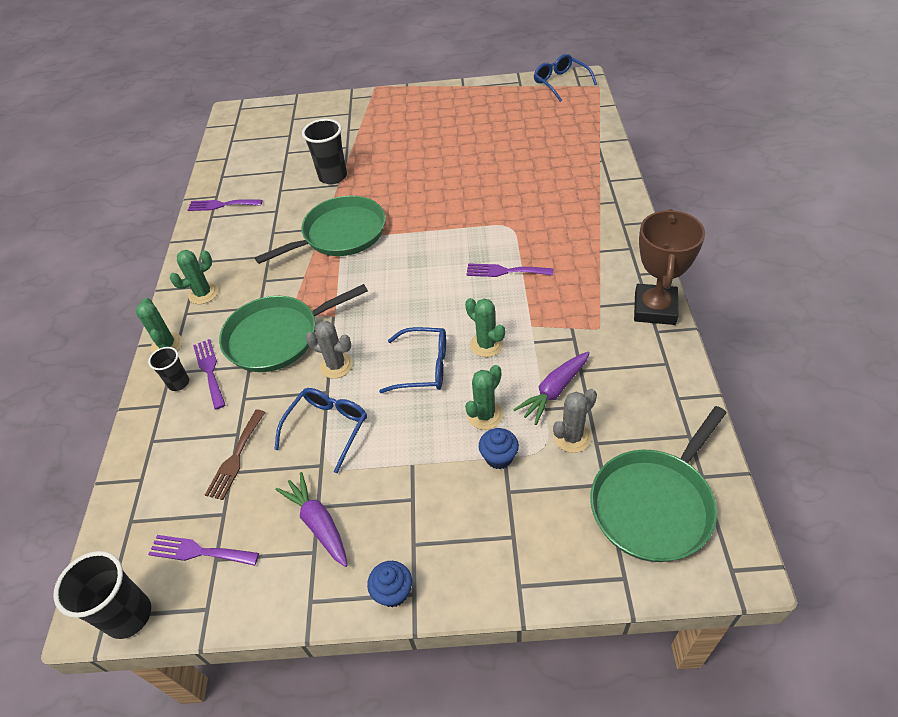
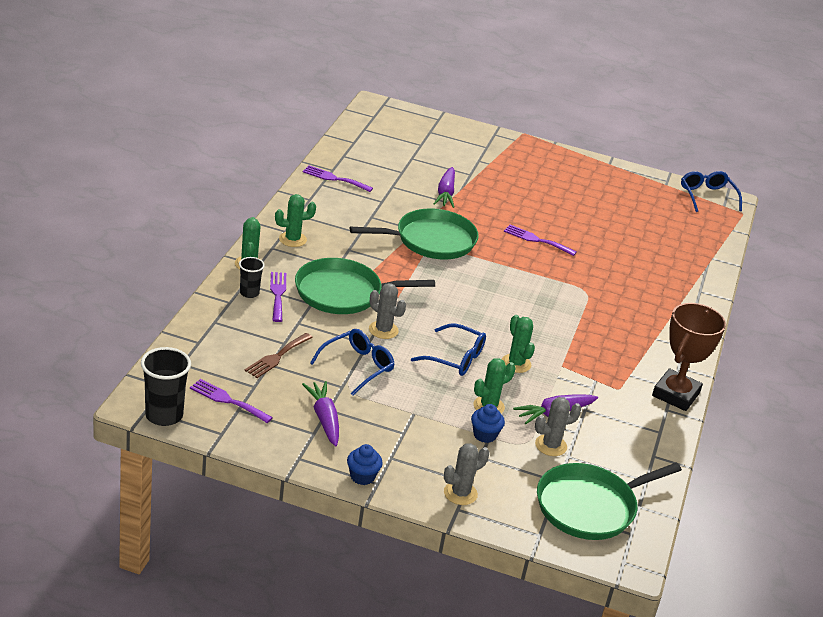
camera: 10 degrees right, 15 degrees down
black cup [302,119,347,184] -> purple carrot [434,167,455,208]
purple fork [466,263,554,277] -> purple fork moved to [504,225,577,256]
none -> grey cactus [444,443,489,505]

